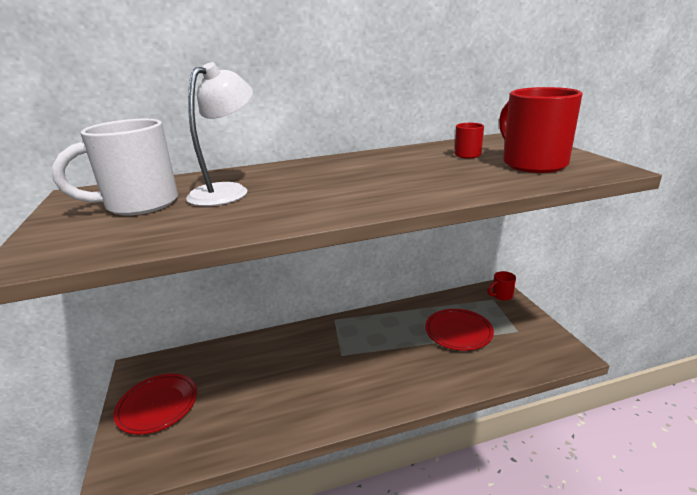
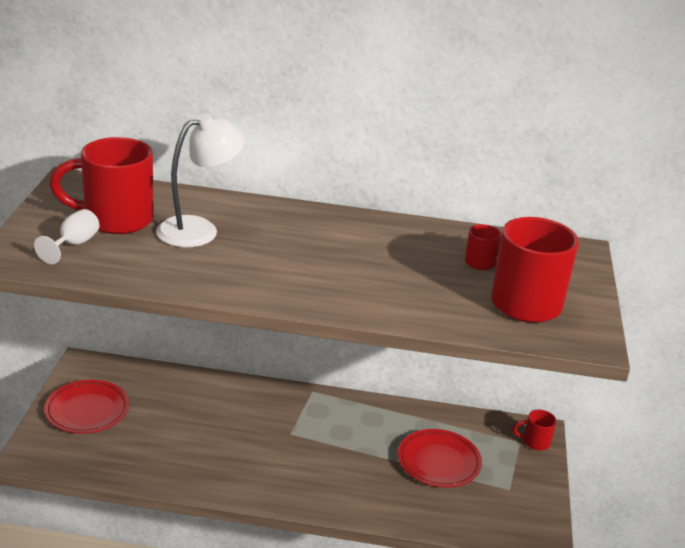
camera: 20 degrees right, 5 degrees up
white mug [52,119,178,216] -> red mug [49,137,154,234]
none -> white goblet [34,209,99,264]

